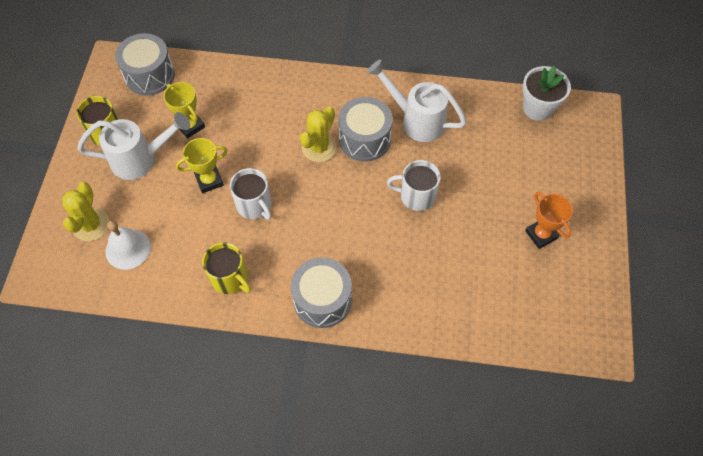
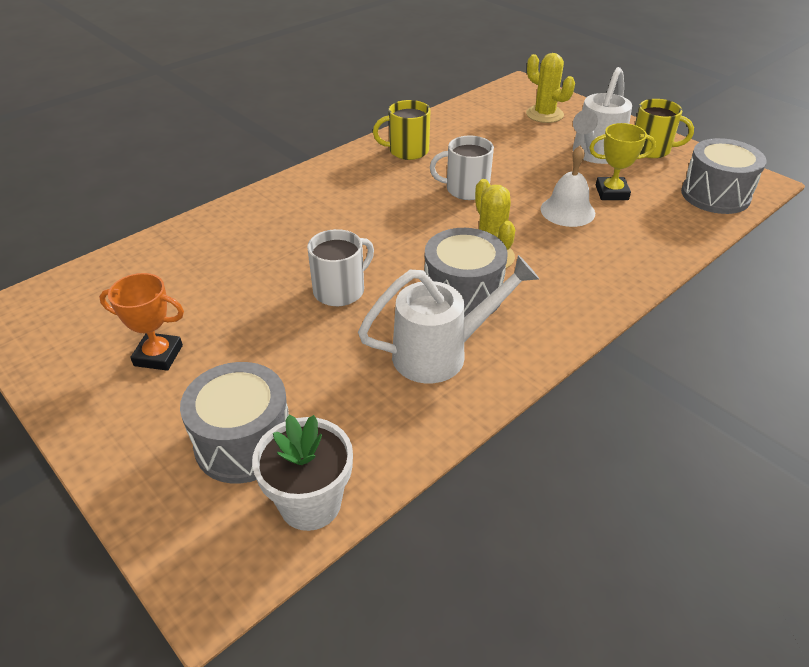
camera: 130 degrees right, 20 degrees down
white bell [105,220,151,270] -> white bell moved to [540,145,595,227]
yellow trophy [176,138,228,193] -> none
grey drum [291,257,352,328] -> grey drum moved to [180,362,289,484]

